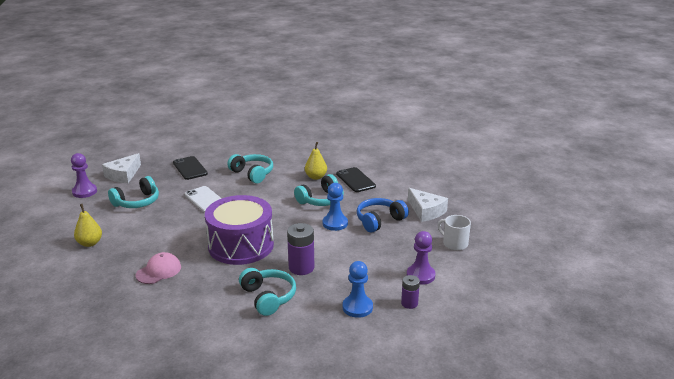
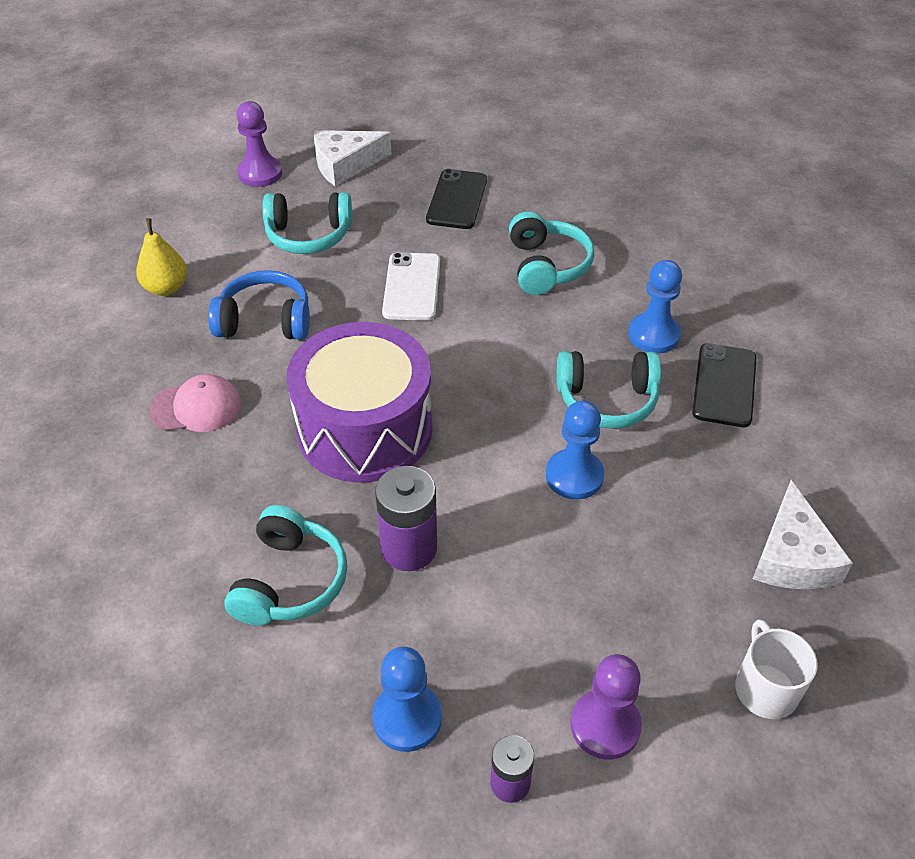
camera: 40 degrees right, 20 degrees up
yellow pear [305,142,327,180] -> blue pawn [628,260,682,354]
blue headphones [357,198,409,232] -> blue headphones moved to [208,270,310,340]

